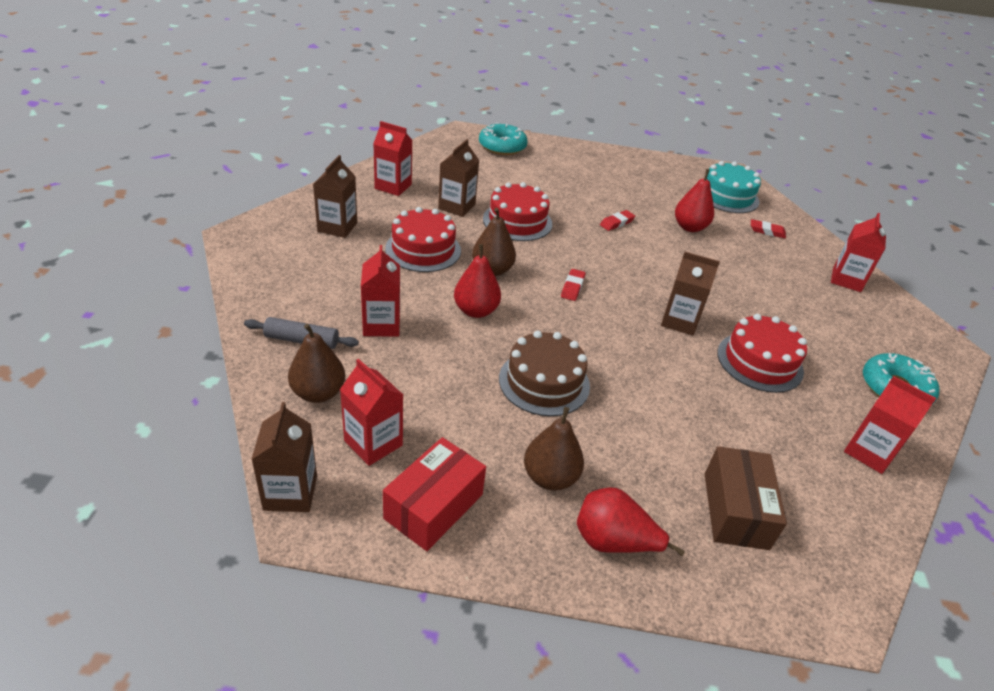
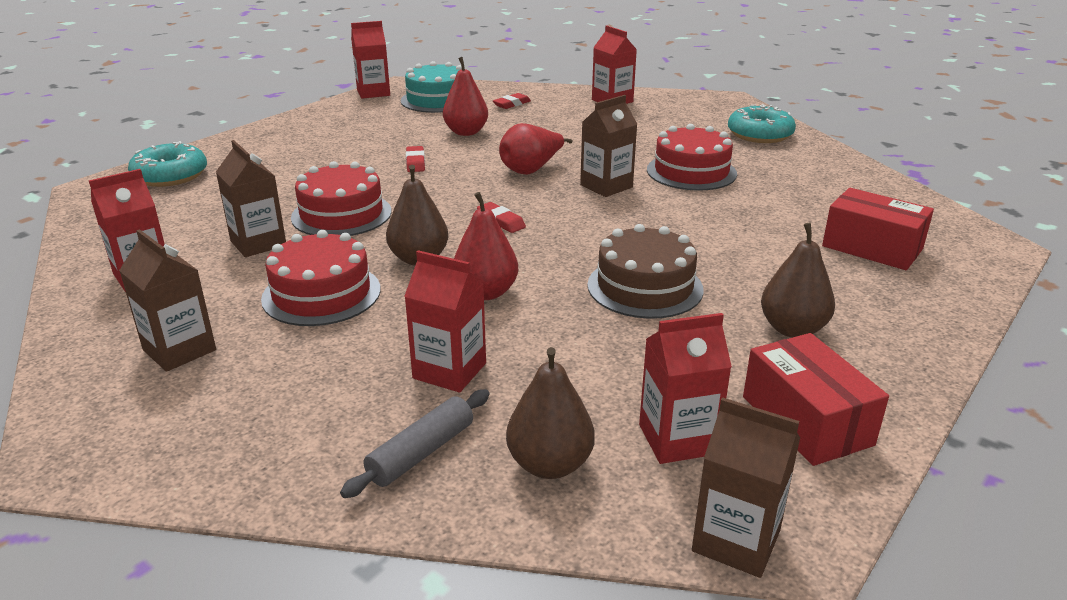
camera: 55 degrees left, 10 degrees down
red pear [577,487,685,556] -> red pear moved to [499,123,572,175]
brown box [705,446,787,550] -> red box [822,188,934,270]
red carton [844,376,936,474] -> red carton moved to [351,21,390,99]

